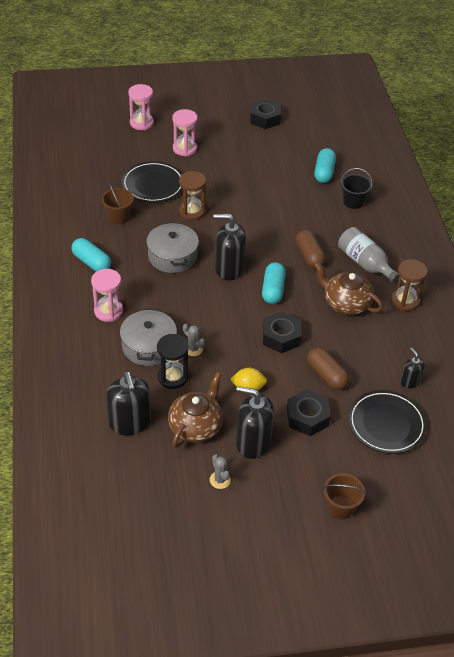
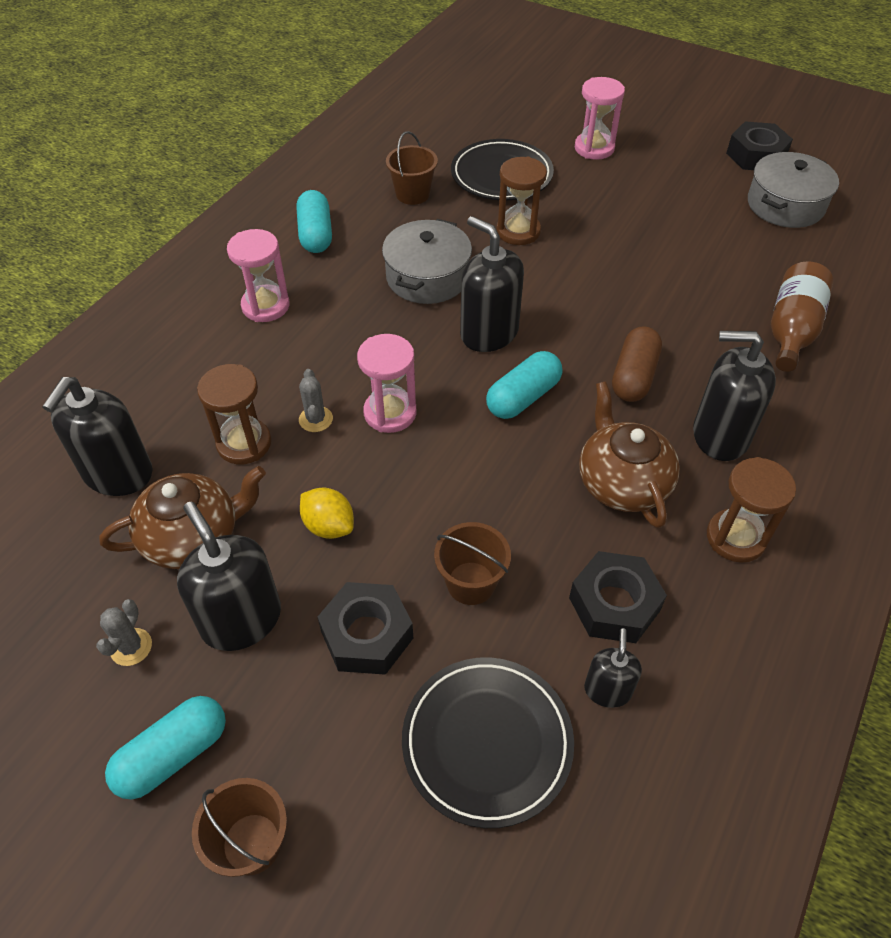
camera: 40 degrees right, 5 degrees up
grey pot [120,308,177,366] -> grey pot moved to [748,152,839,228]
pink hourglass [128,84,154,130] -> pink hourglass moved to [357,334,417,433]
black hourglass [157,334,189,389] -> brown hourglass [197,364,271,464]
black nut [263,311,301,354] -> black nut moved to [569,551,667,643]
brown capsule [307,347,350,390] -> brown bucket [434,522,511,605]
turquoise capsule [314,148,336,183] -> turquoise capsule moved to [105,696,226,800]
grey bottle [338,227,399,283] -> black soap dispenser [693,331,776,461]
black bucket [341,168,373,209] -> brown bottle [771,261,833,372]

